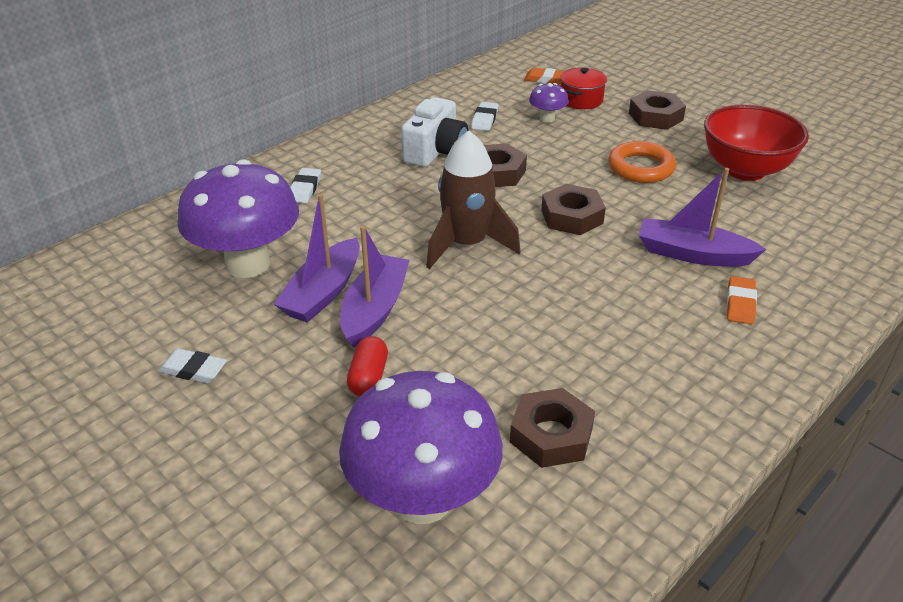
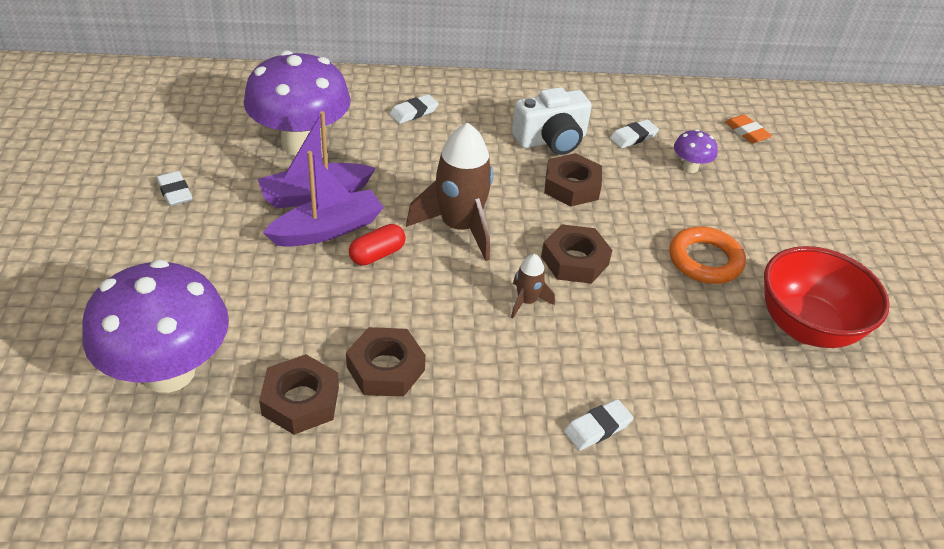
camera: 40 degrees right, 5 degrees up
red capsule [347,336,388,396] -> red capsule moved to [349,224,406,266]
red pot [560,68,607,109] -> none
brown nut [629,90,686,130] -> brown nut moved to [346,327,426,397]
purple boat [639,168,767,267] -> none
orange eraser [727,276,757,324] -> white eraser [564,399,634,451]
none -> brown rocket [511,254,555,318]

